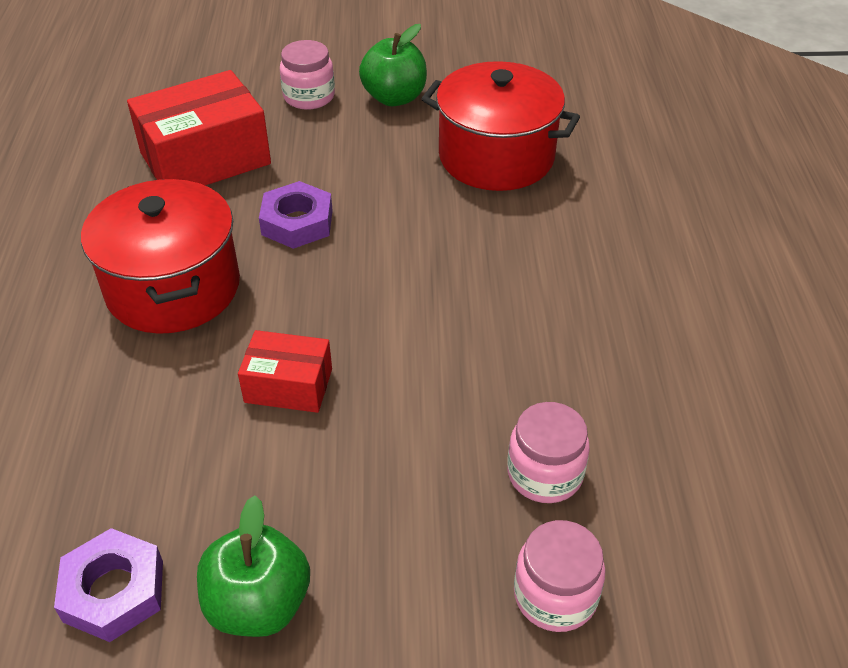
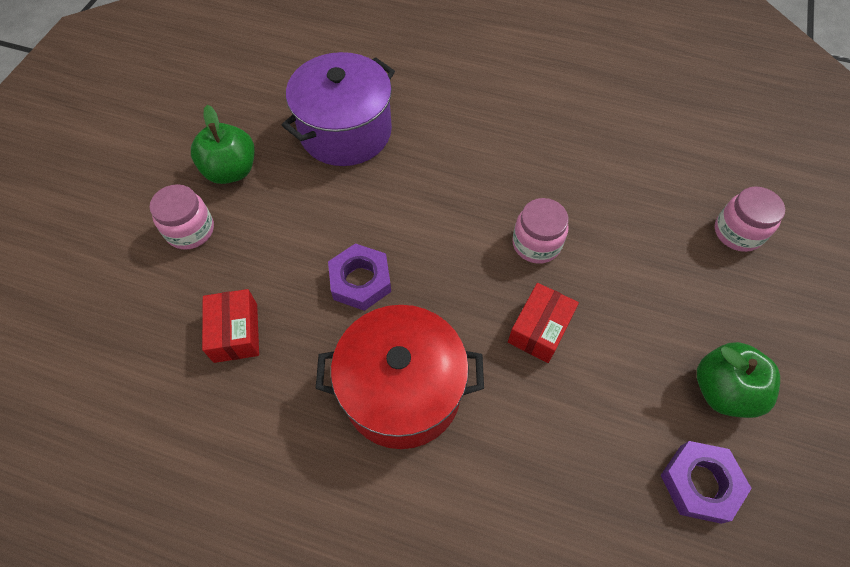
camera: 70 degrees left, 15 degrees up
red box [127,70,271,185] -> red box [202,289,259,363], size x0.56
red pot [421,61,580,191] -> purple pot [282,52,395,166]
pink jar [507,402,590,503] -> pink jar moved to [512,198,569,264]

